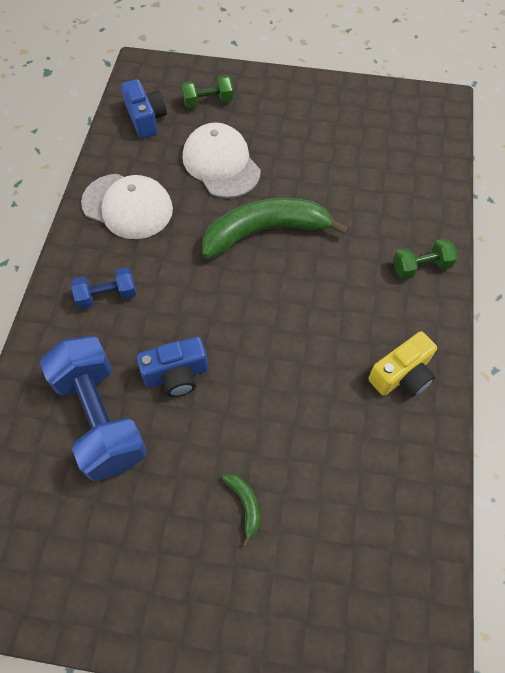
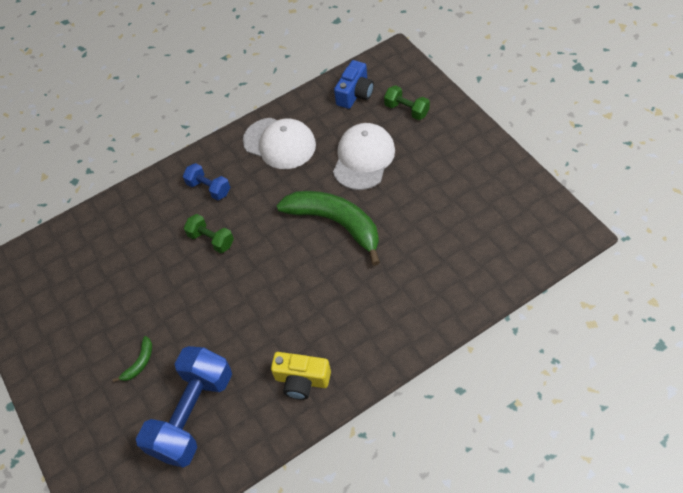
camera: 55 degrees right, 5 degrees down
blue dumbbell [40,336,147,481] -> blue dumbbell moved to [136,346,232,468]
white cap [81,174,173,239] -> white cap turned 45 degrees counterclockwise [243,118,316,169]
blue camera [137,337,208,397] -> none
green dumbbell [393,238,458,280] -> green dumbbell moved to [184,214,234,253]

